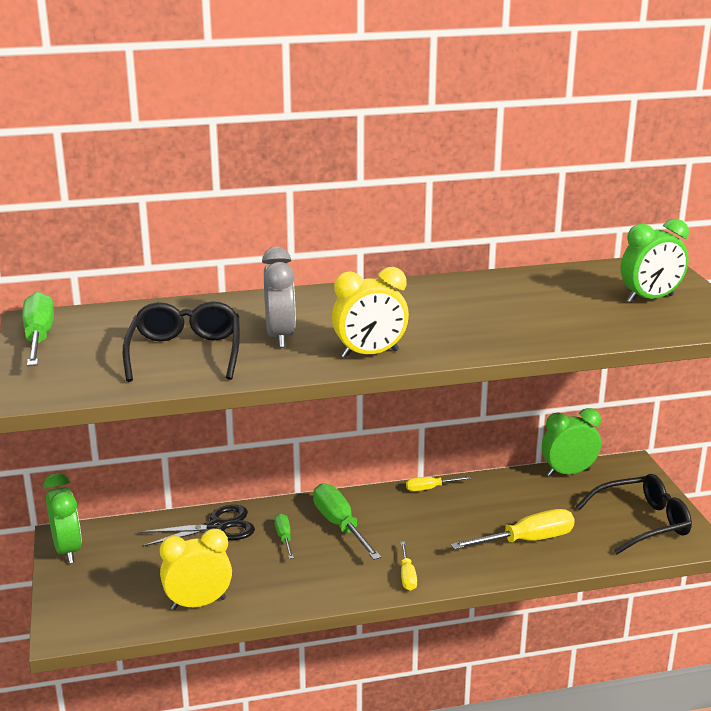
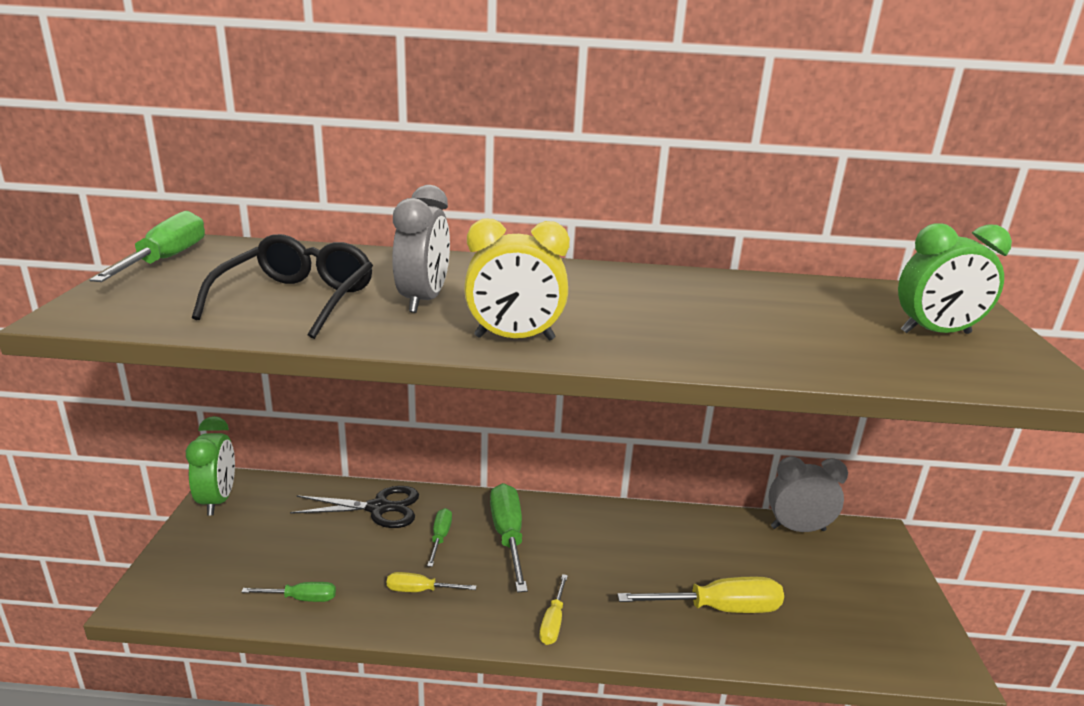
camera: 15 degrees right, 0 degrees up
yellow clock [160,529,232,610] -> green screwdriver [241,582,336,602]
yellow screwdriver [406,476,471,491] -> yellow screwdriver moved to [387,572,476,592]
green clock [542,408,601,477] -> grey clock [768,456,848,532]
black glasses [576,474,692,555] -> none

